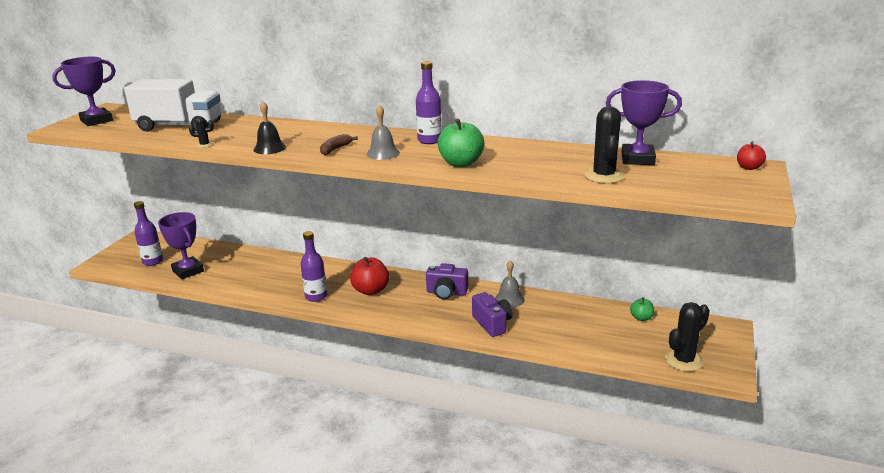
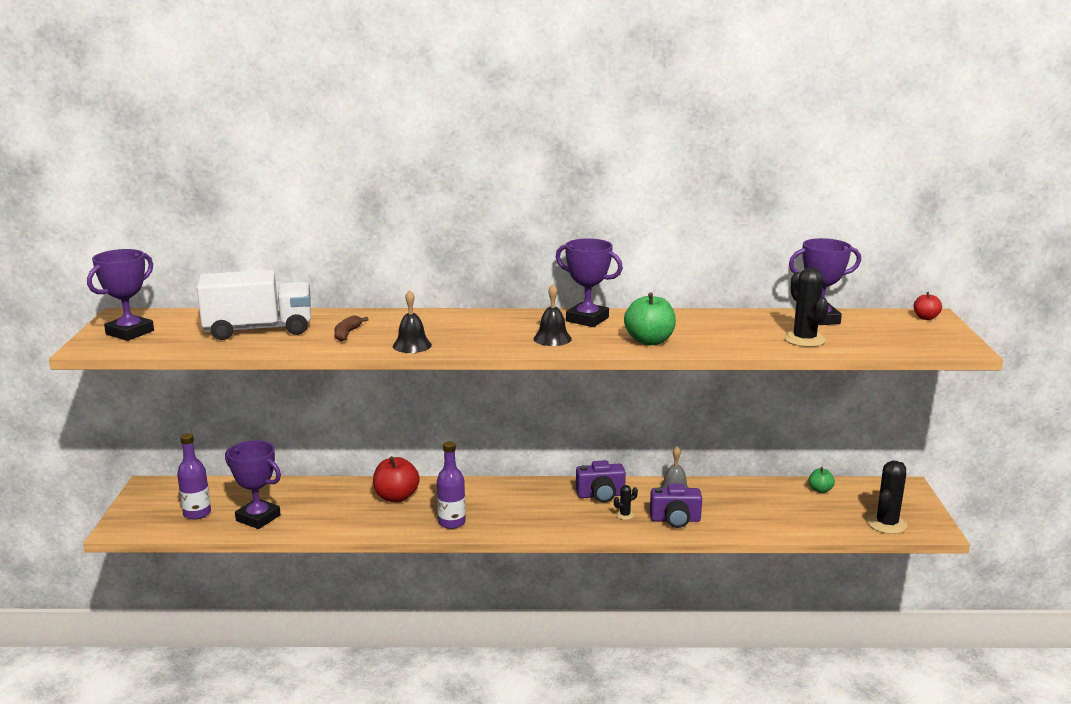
camera: 20 degrees left, 5 degrees down
black cactus [189,116,214,148] -> black cactus moved to [614,485,638,520]
brown banana [320,134,358,155] -> brown banana moved to [334,316,368,341]
red apple [350,257,389,295] -> red apple moved to [373,456,420,502]
grey bell [367,105,400,160] -> black bell [534,284,572,346]
purple bottle [416,61,442,144] -> purple trophy [556,238,623,327]
purple camera [472,292,512,337] -> purple camera turned 135 degrees clockwise [650,484,702,528]

